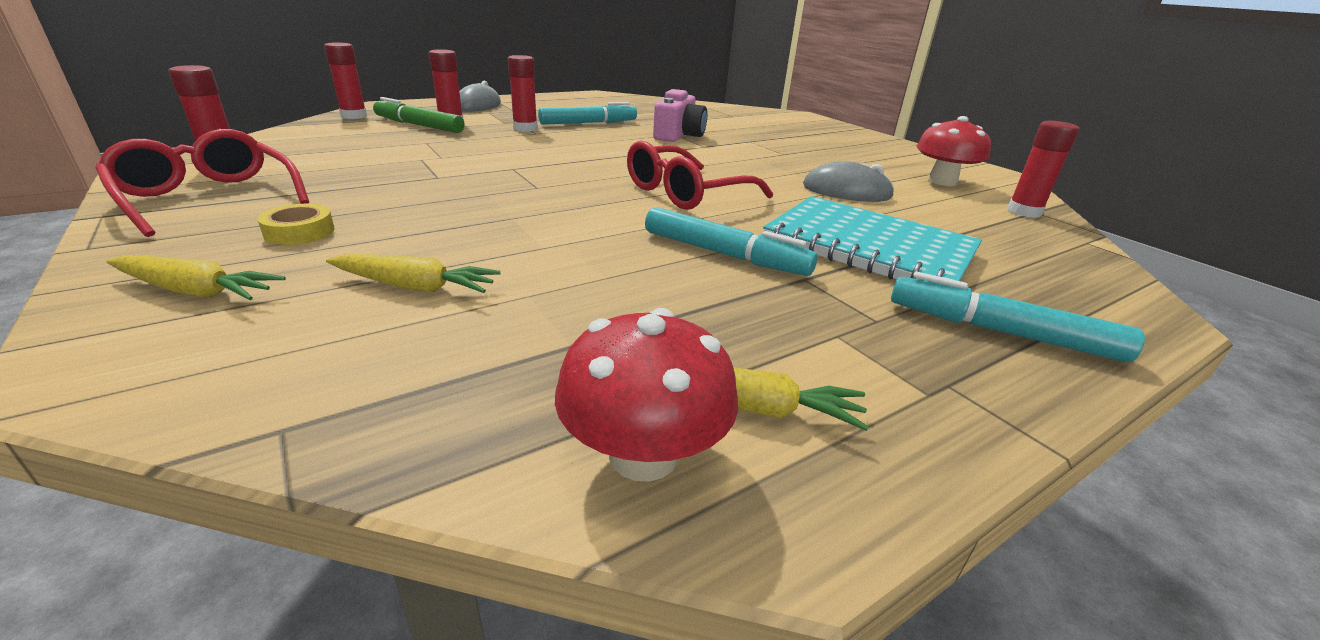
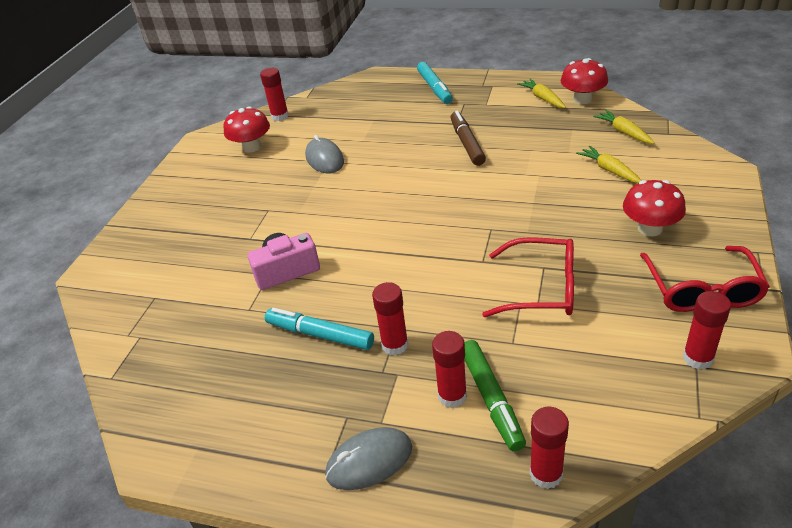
camera: 125 degrees left, 10 degrees up
yellow carrot [106,255,286,300] -> yellow carrot moved to [593,110,655,144]
yellow tape [257,204,334,245] -> red mushroom [623,180,686,236]
red glasses [627,140,773,210] -> red glasses moved to [482,237,574,317]
turquoise marker [645,207,817,276] -> brown marker [450,111,486,166]
turquoise notebook [763,196,982,281] -> none

